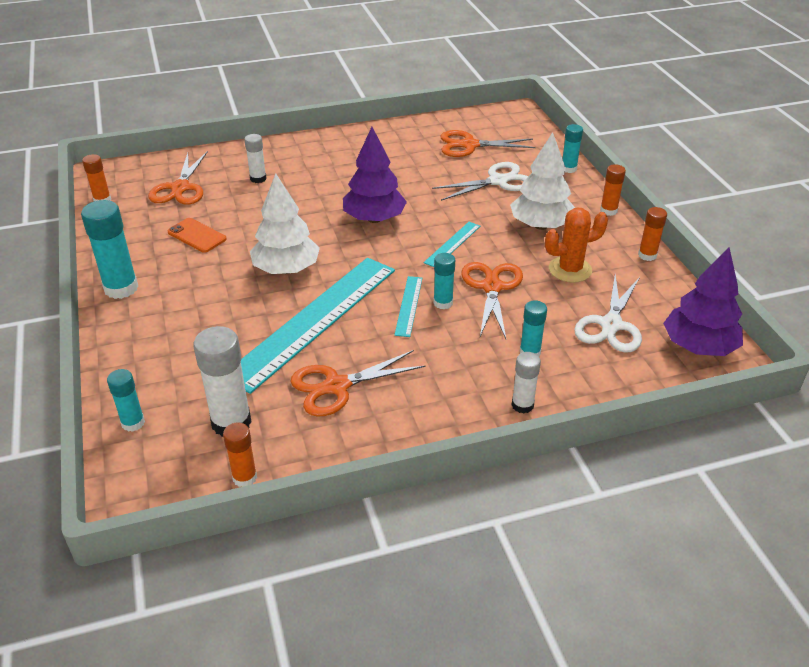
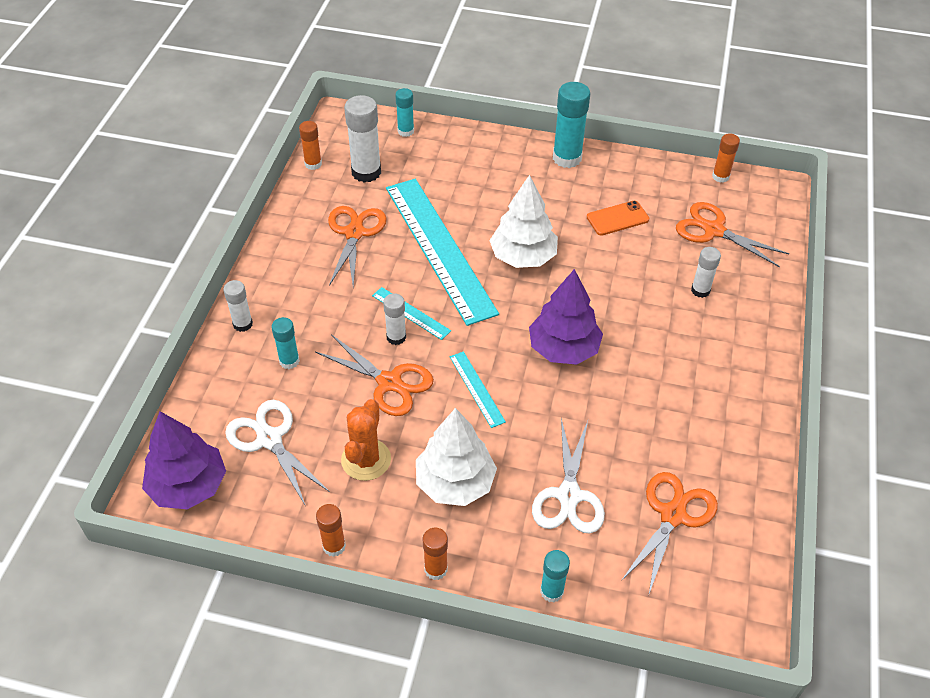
camera: 120 degrees right, 10 degrees up
turquoise glue stick [433,253,455,309] -> white glue stick [383,293,406,345]

